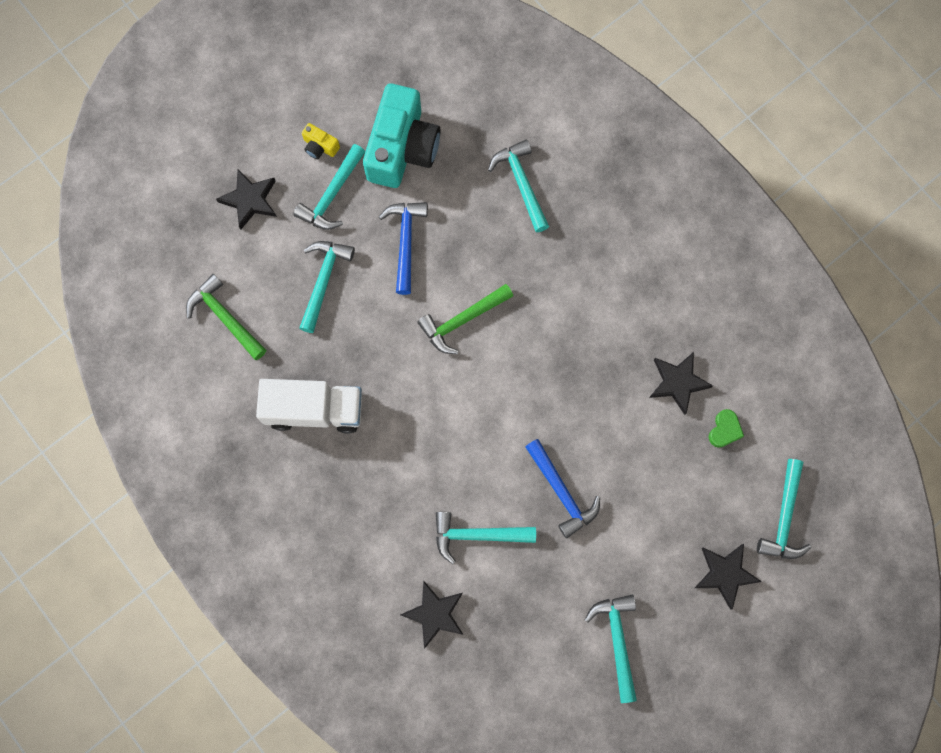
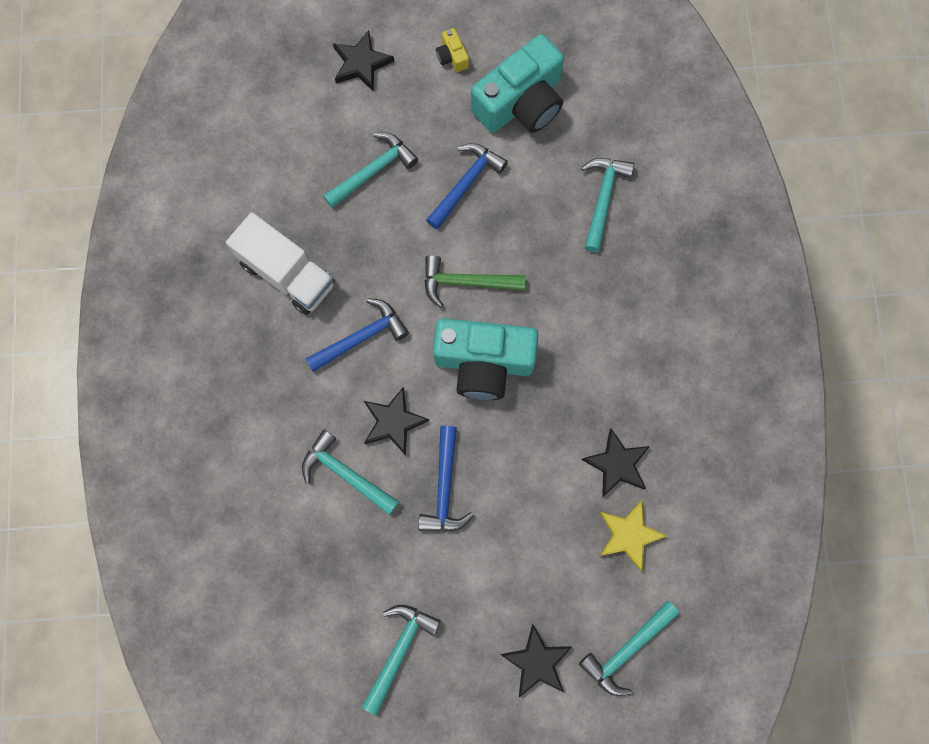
camera: 35 degrees right, 0 degrees up
green hammer [186,274,266,360] -> none
turquoise hammer [293,144,365,230] -> none
black star [400,581,464,649] -> black star moved to [364,387,429,455]
green heart [708,409,744,448] -> yellow star [600,500,667,571]
none -> blue hammer [305,298,409,372]
none -> turquoise camera [433,318,539,400]

